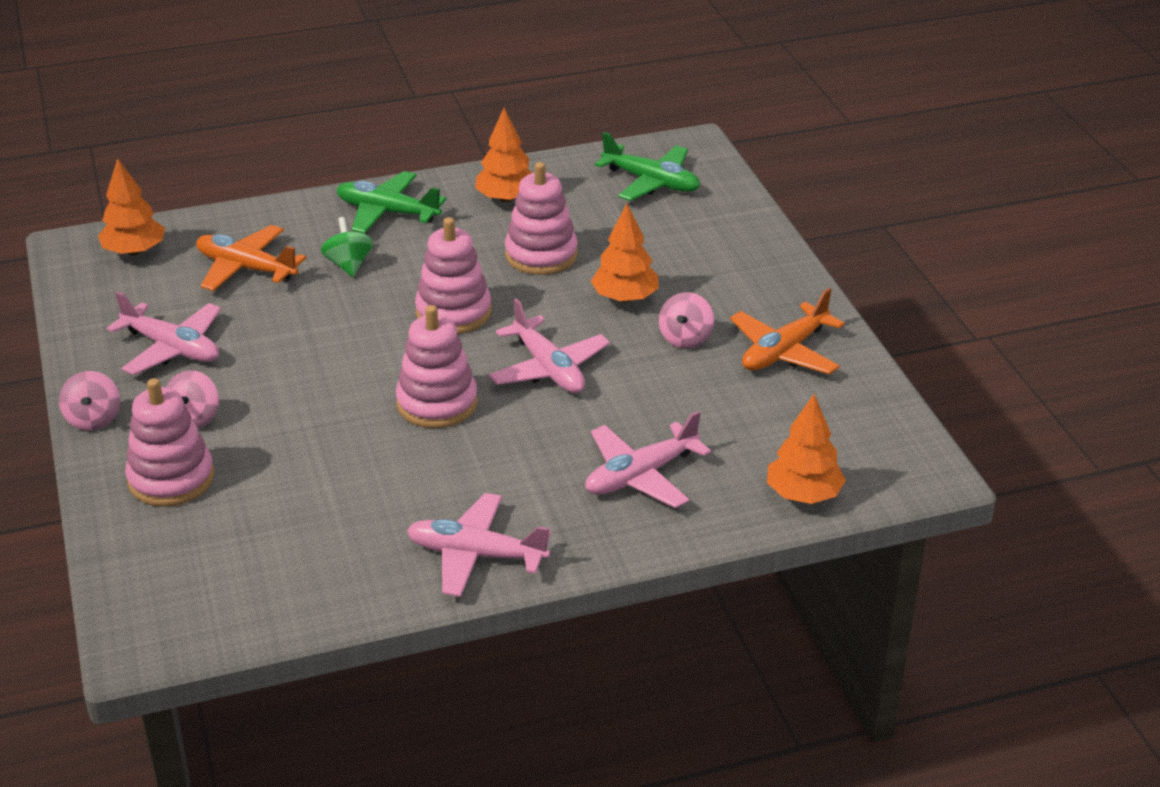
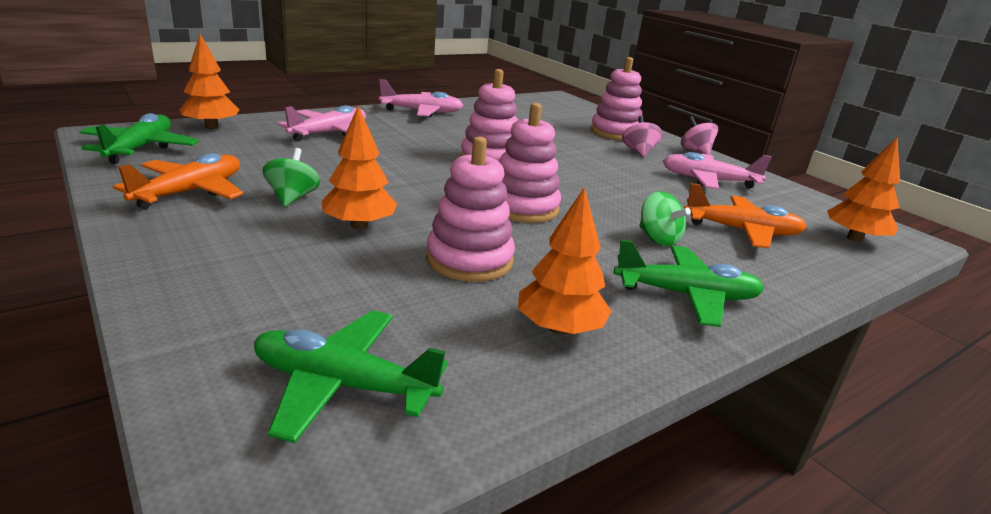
camera: 160 degrees right, 10 degrees down
pink plane [488,298,610,393] -> none
pink spinning top [659,292,714,348] -> green spinning top [263,148,320,207]
none -> green plane [80,113,199,164]

